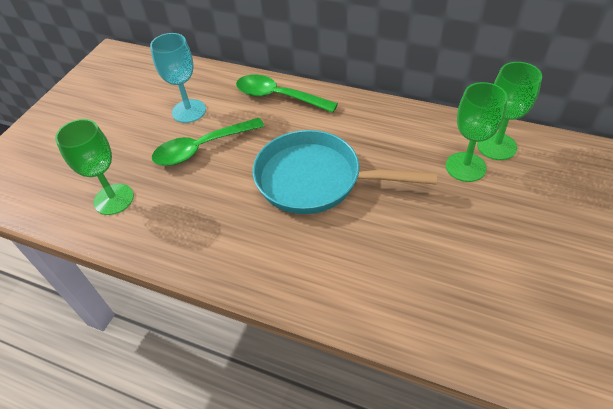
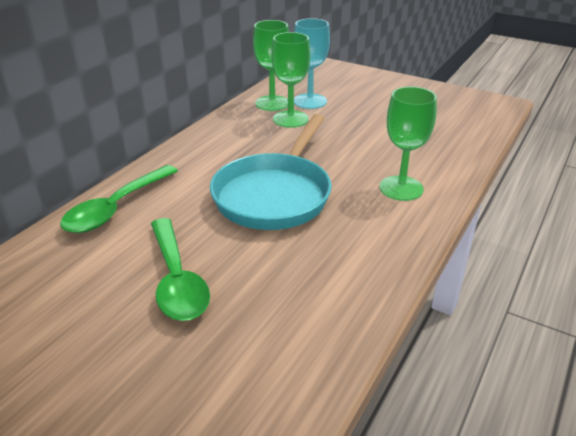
camera: 85 degrees left, 15 degrees down
green goblet [55,119,134,215] -> green goblet moved to [379,87,437,201]
turquoise goblet [150,33,206,123] -> turquoise goblet moved to [294,18,330,109]

